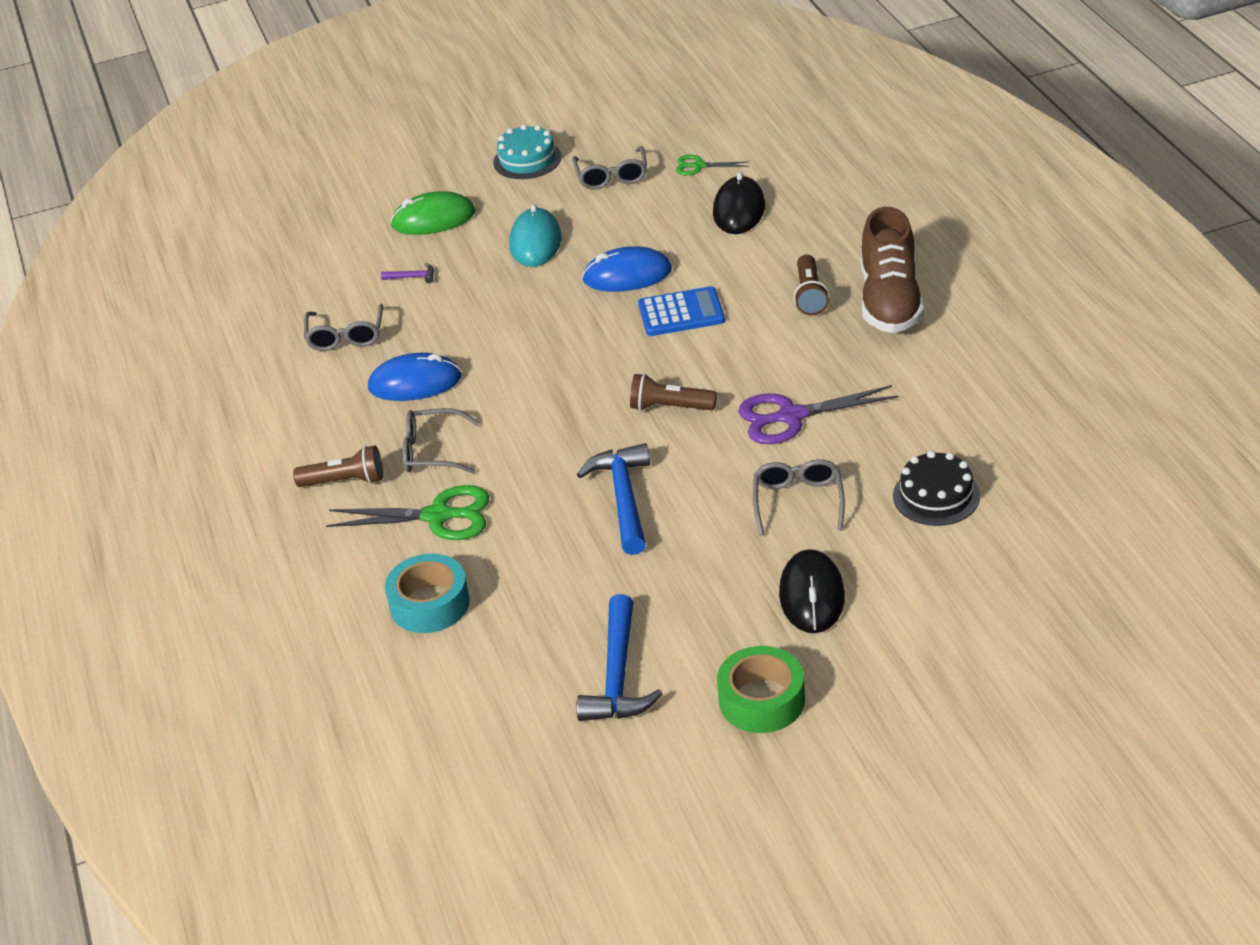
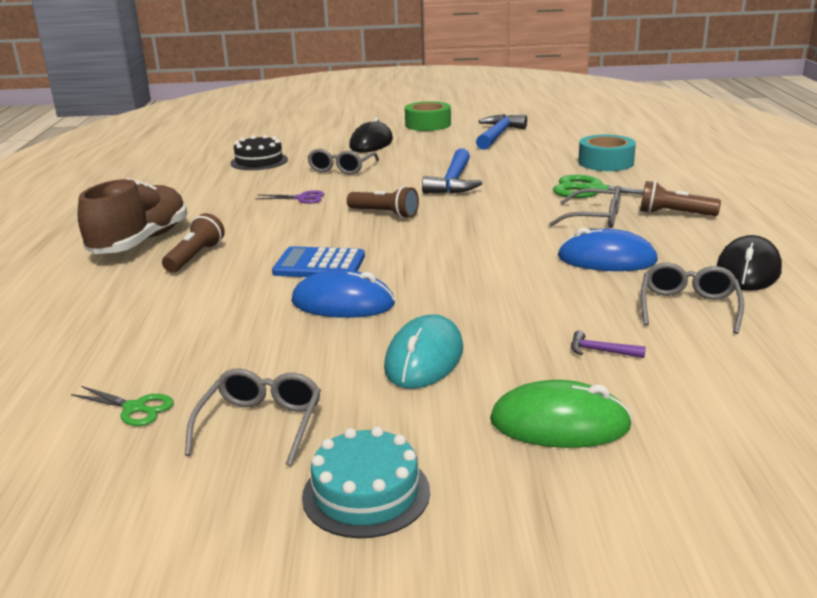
camera: 165 degrees left, 15 degrees down
black mouse [713,172,765,234] -> black mouse moved to [717,235,782,291]
purple scissors [739,385,899,444] -> purple scissors [255,190,324,204], size x0.54

